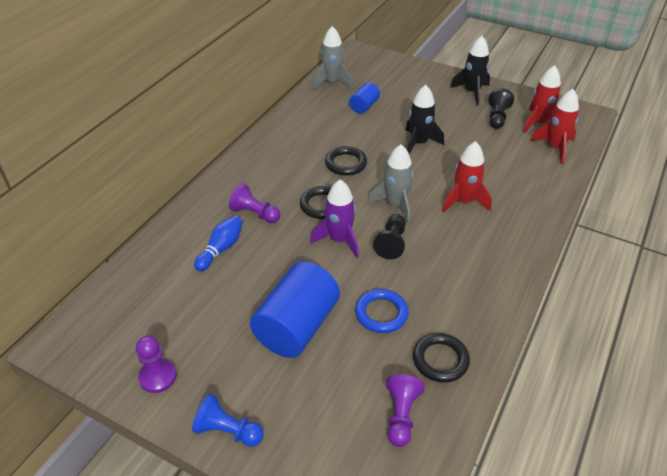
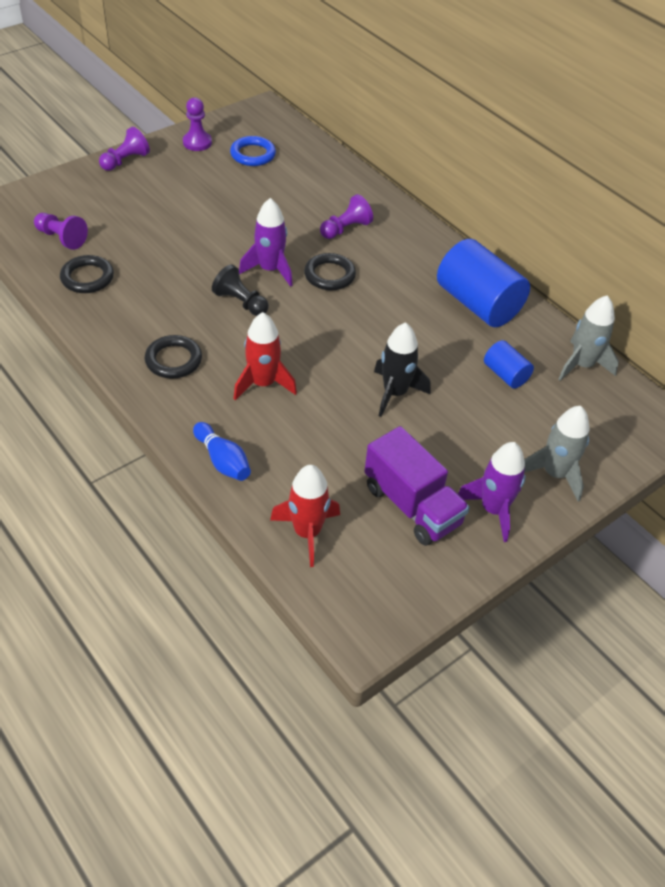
camera: 110 degrees right, 5 degrees up
blue pawn [192,394,264,447] -> purple pawn [99,127,150,171]
blue bowling pin [194,216,243,271] -> blue bowling pin moved to [193,422,251,481]
blue cylinder [250,262,340,358] -> blue cylinder moved to [437,239,530,327]
black ring [325,146,367,176] -> black ring moved to [145,335,202,379]
blue ring [355,289,409,333] -> blue ring moved to [230,136,276,166]
grey rocket [368,144,413,223] -> grey rocket moved to [524,406,590,501]
black rocket [450,36,490,105] -> purple rocket [458,442,526,542]
black pawn [489,88,514,129] -> purple truck [364,426,470,546]
red rocket [523,65,561,133] -> none

